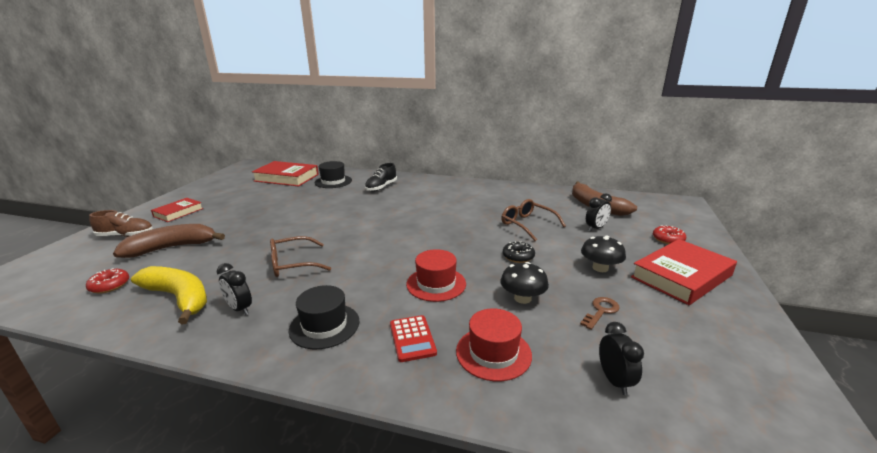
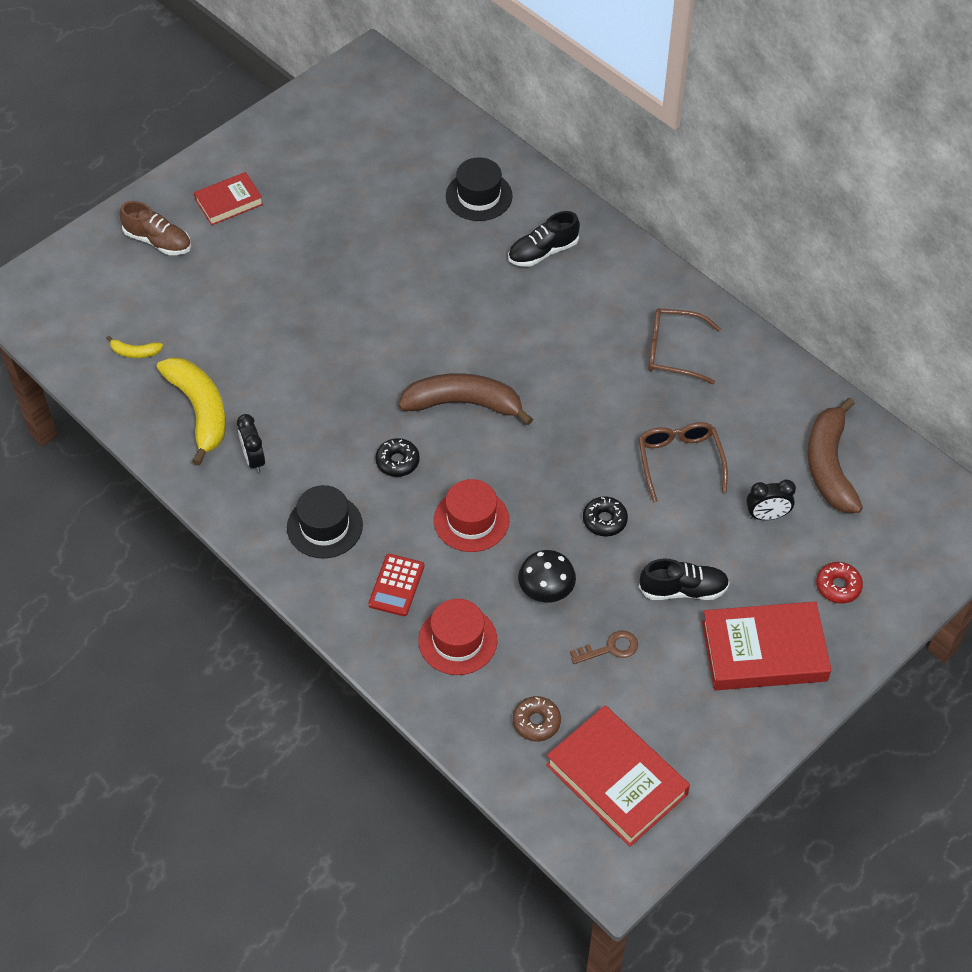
camera: 30 degrees right, 30 degrees up
red donut [86,268,129,294] -> yellow banana [107,336,163,358]
brown banana [113,224,225,258] -> brown banana moved to [398,373,533,425]
red book [252,161,319,187] -> red book moved to [546,705,690,847]
brown glasses [270,236,331,277] -> brown glasses moved to [648,308,721,384]
black mushroom [581,236,626,272] -> black shoe [639,559,730,600]
black clock [599,322,644,395] -> brown donut [513,696,561,741]
none -> black donut [375,438,420,477]

